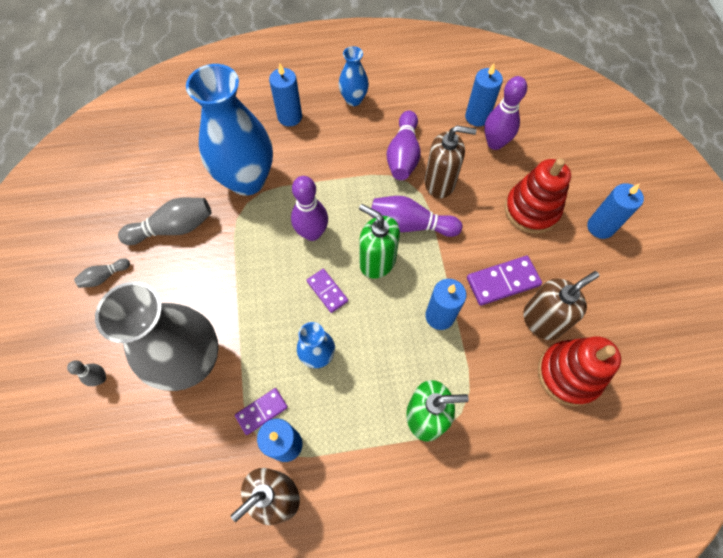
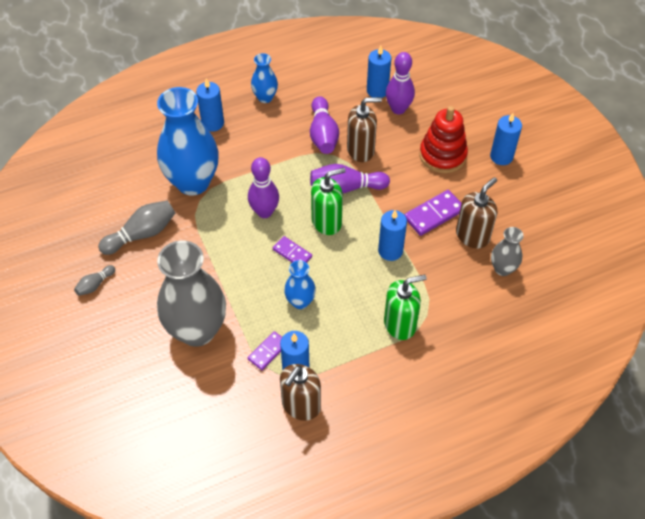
camera: 15 degrees left, 10 degrees down
grey bowling pin [67,360,106,386] -> none
green soap dispenser [359,204,400,279] -> green soap dispenser turned 135 degrees clockwise [311,168,346,235]
red stacking toy [538,336,621,406] -> grey vase [491,227,524,276]

